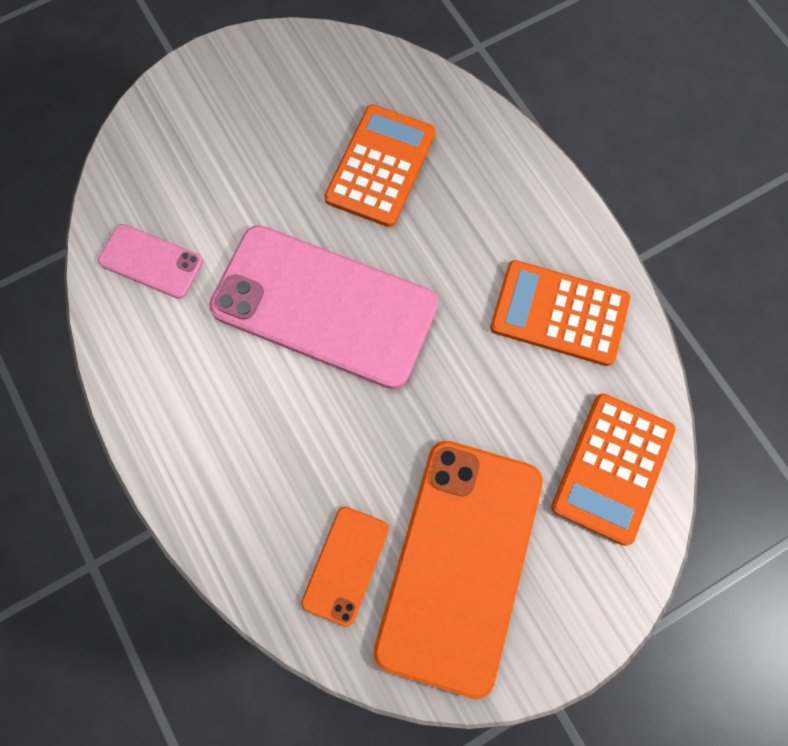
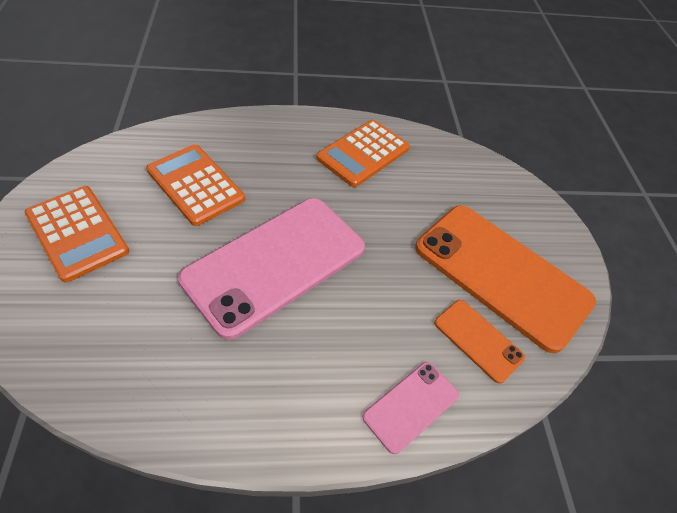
camera: 70 degrees left, 20 degrees down
pink phone [98,224,203,299] -> pink phone moved to [363,362,459,454]
orange calculator [551,393,675,546] -> orange calculator moved to [25,186,129,283]

